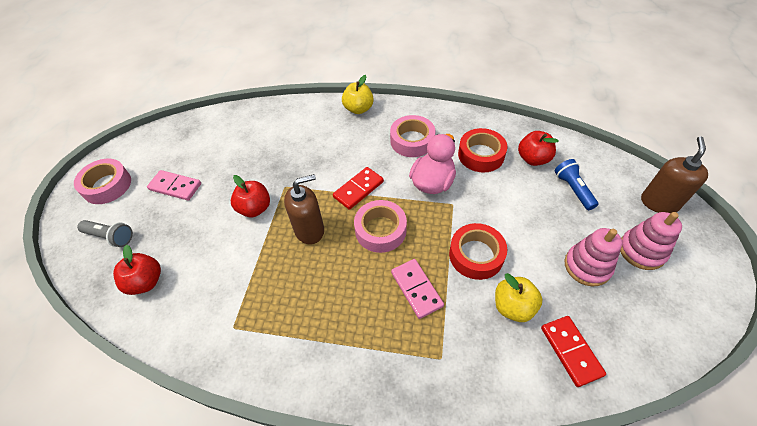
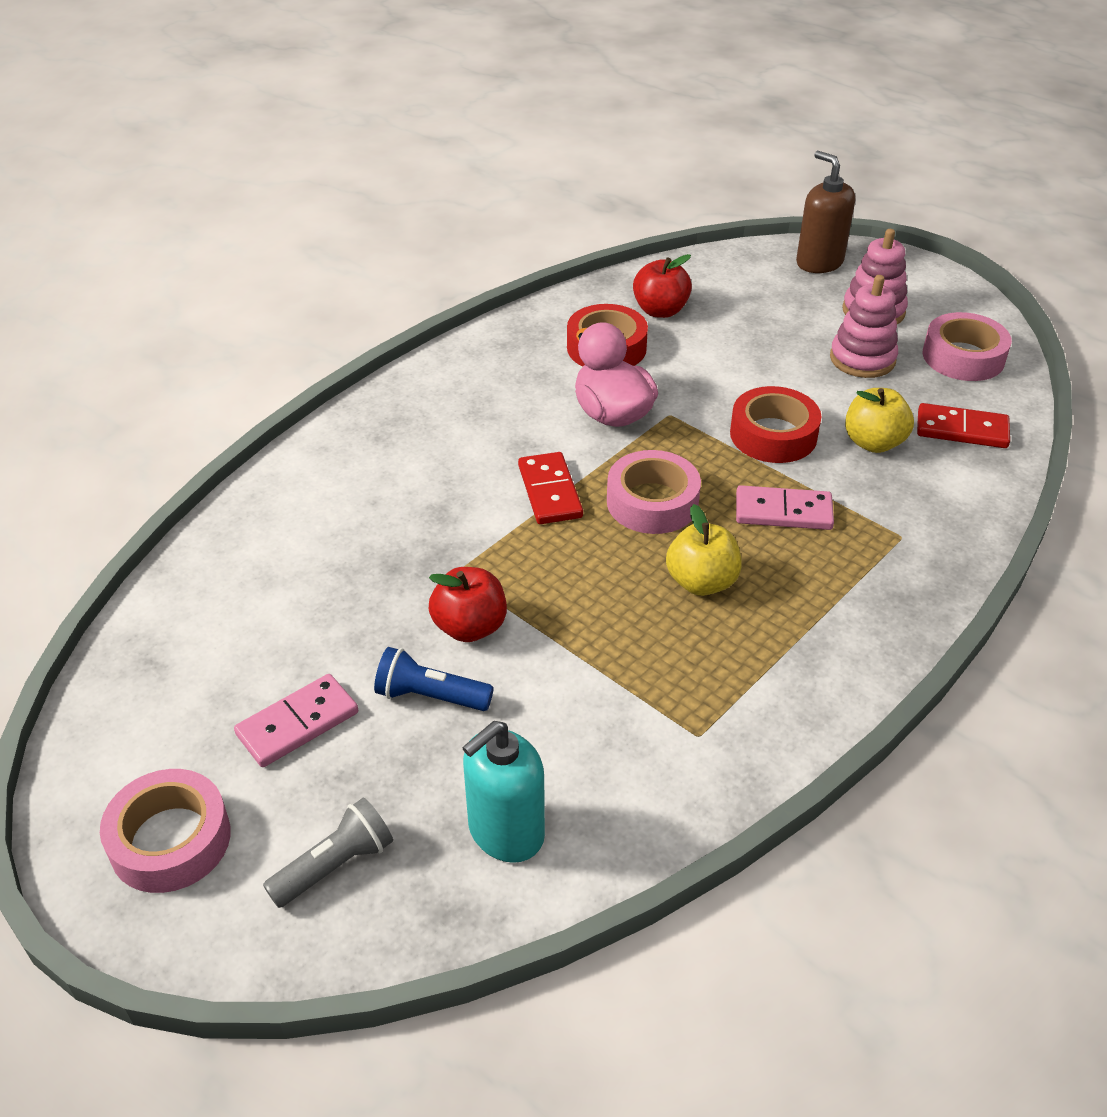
camera: 60 degrees left, 10 degrees down
red apple [113,245,161,295] -> turquoise soap dispenser [462,721,545,863]
brown soap dispenser [284,174,324,245] -> none
yellow apple [342,75,374,114] -> yellow apple moved to [666,504,742,596]
pink tape [390,115,435,157] -> pink tape moved to [923,312,1012,381]
blue flashlight [554,159,599,210] -> blue flashlight moved to [374,647,494,711]

